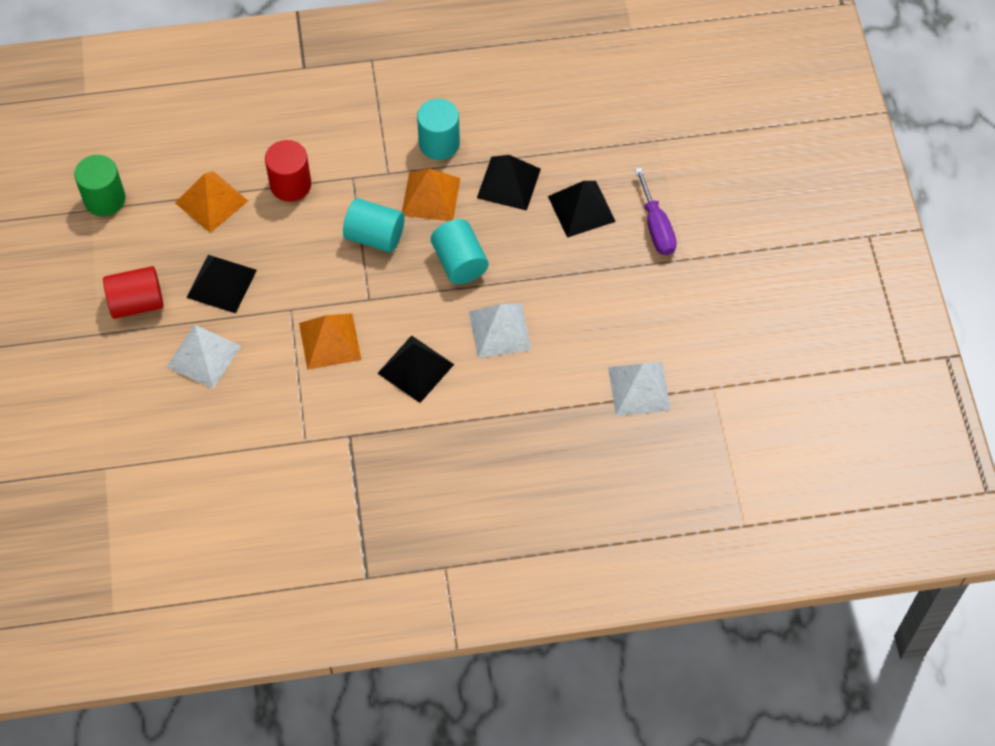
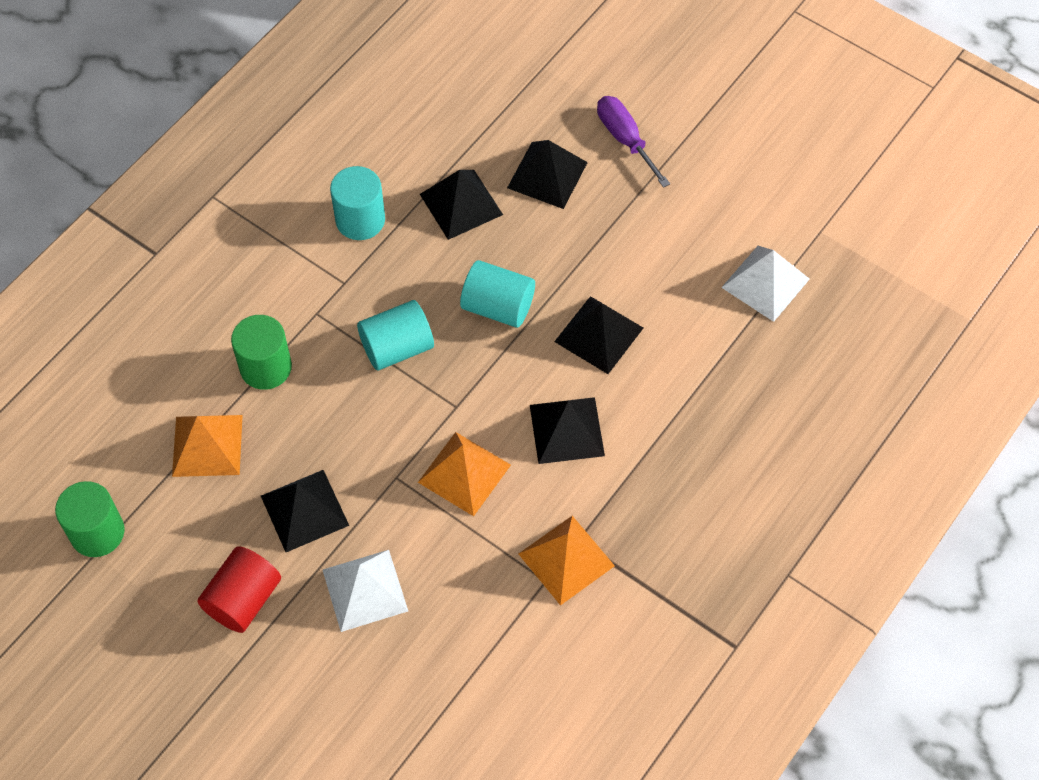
camera: 45 degrees left, 0 degrees up
red cylinder [265,140,311,202] -> green cylinder [231,315,292,390]
orange pyramid [402,168,460,221] -> orange pyramid moved to [519,516,615,606]
white pyramid [469,303,532,358] -> black pyramid [554,296,643,374]
purple screwdriver [635,167,677,255] -> purple screwdriver turned 150 degrees counterclockwise [597,96,670,188]

